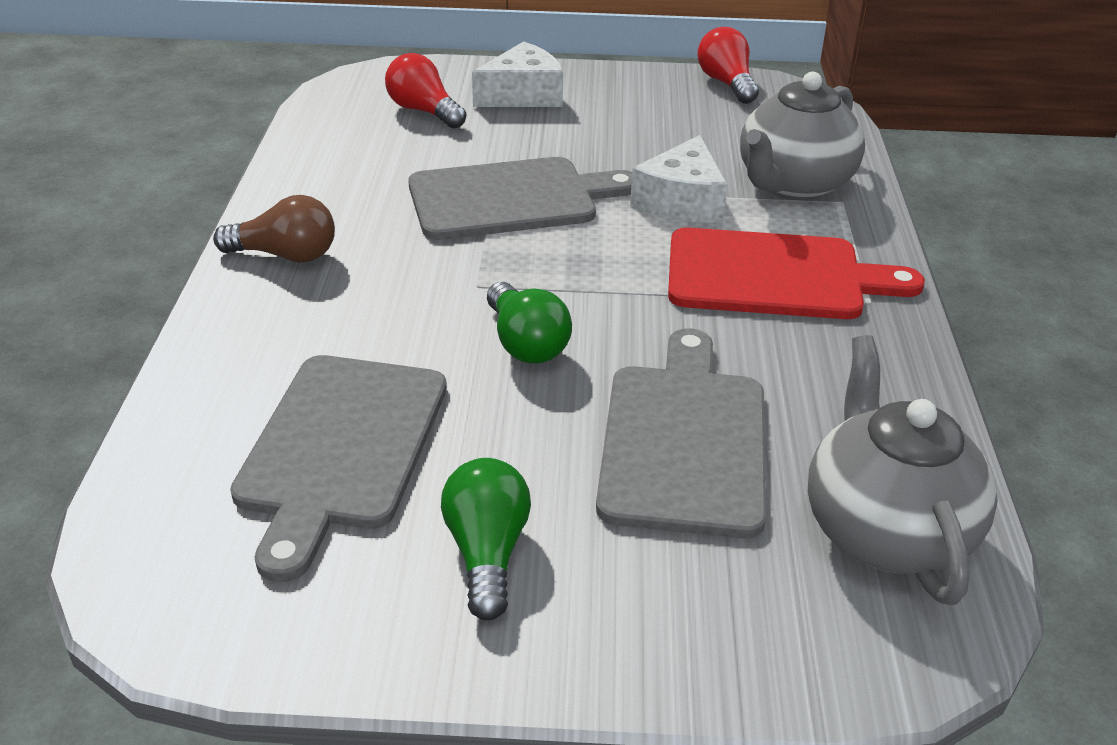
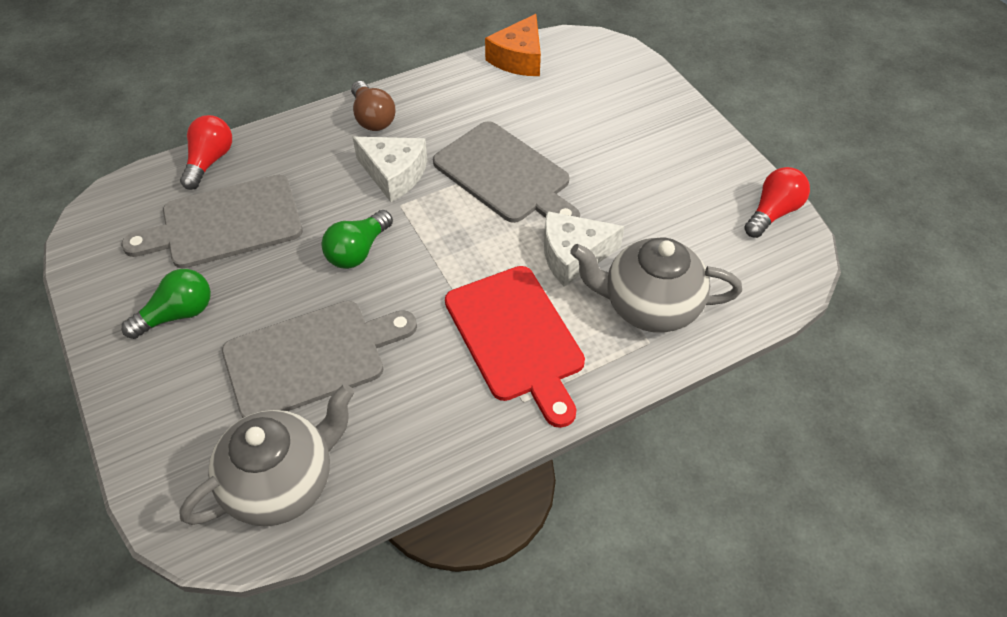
camera: 60 degrees right, 15 degrees up
red light bulb [385,53,466,129] -> red light bulb moved to [180,115,232,190]
white cheese [472,41,563,107] -> white cheese moved to [353,137,427,202]
none -> orange cheese [485,14,541,76]

